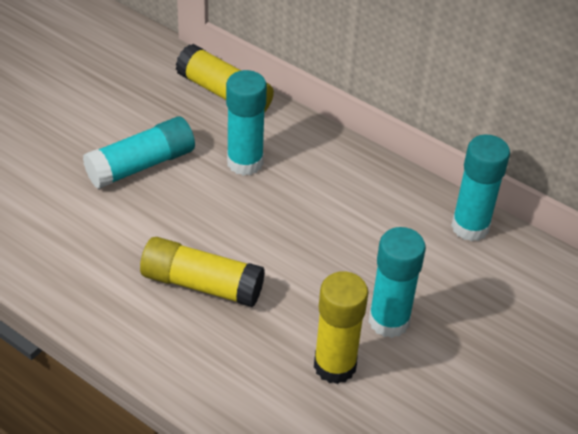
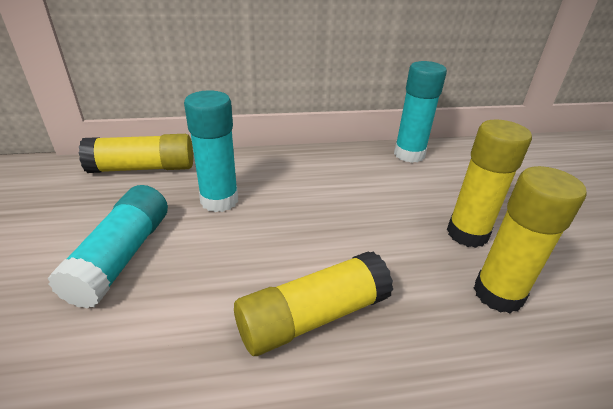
camera: 45 degrees left, 10 degrees down
turquoise glue stick [369,227,426,338] -> yellow glue stick [447,119,532,248]

